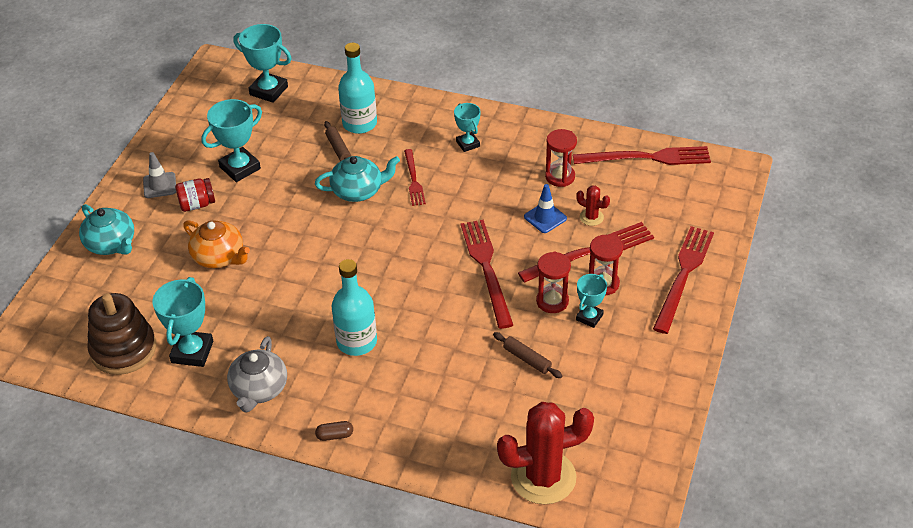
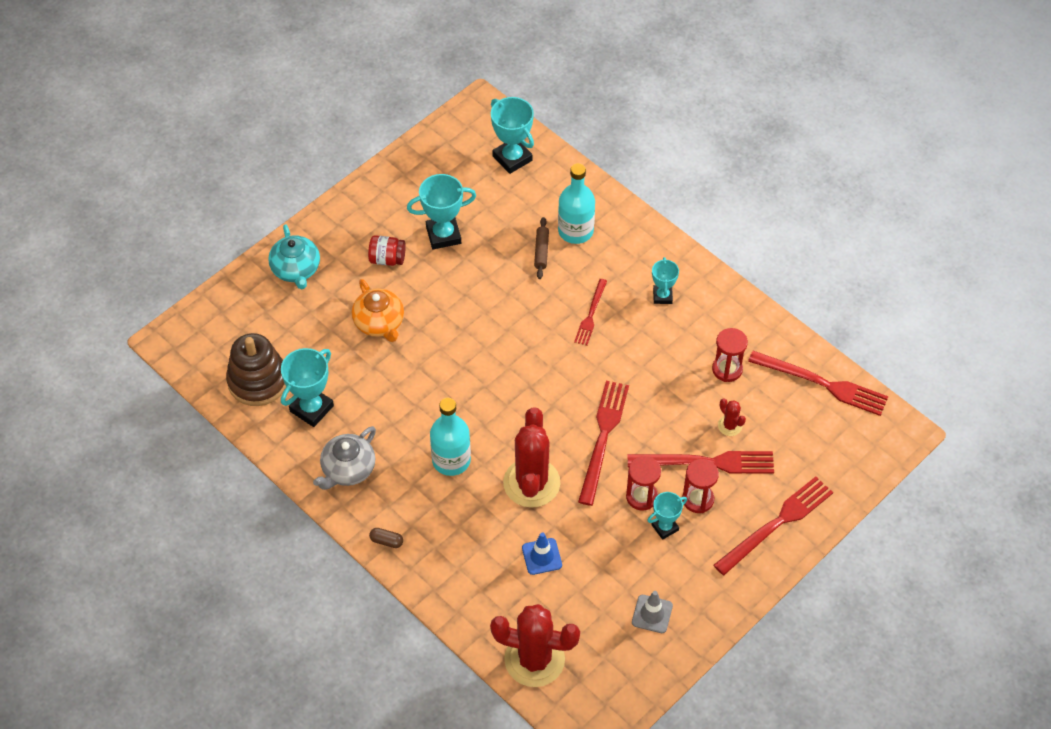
camera: 25 degrees right, 10 degrees up
grey traffic cone [143,152,176,198] -> grey traffic cone moved to [632,591,673,633]
turquoise teapot [315,156,400,202] -> none
brown rolling pin [493,332,562,378] -> none
blue traffic cone [524,184,567,233] -> blue traffic cone moved to [522,532,562,575]
none -> red cactus [503,407,560,508]

